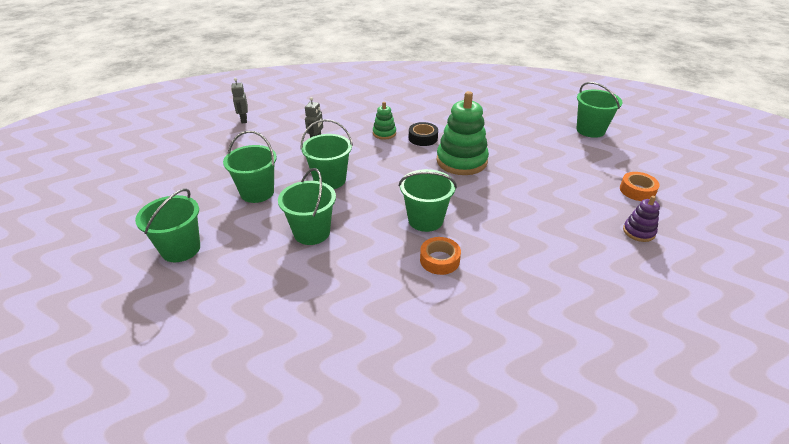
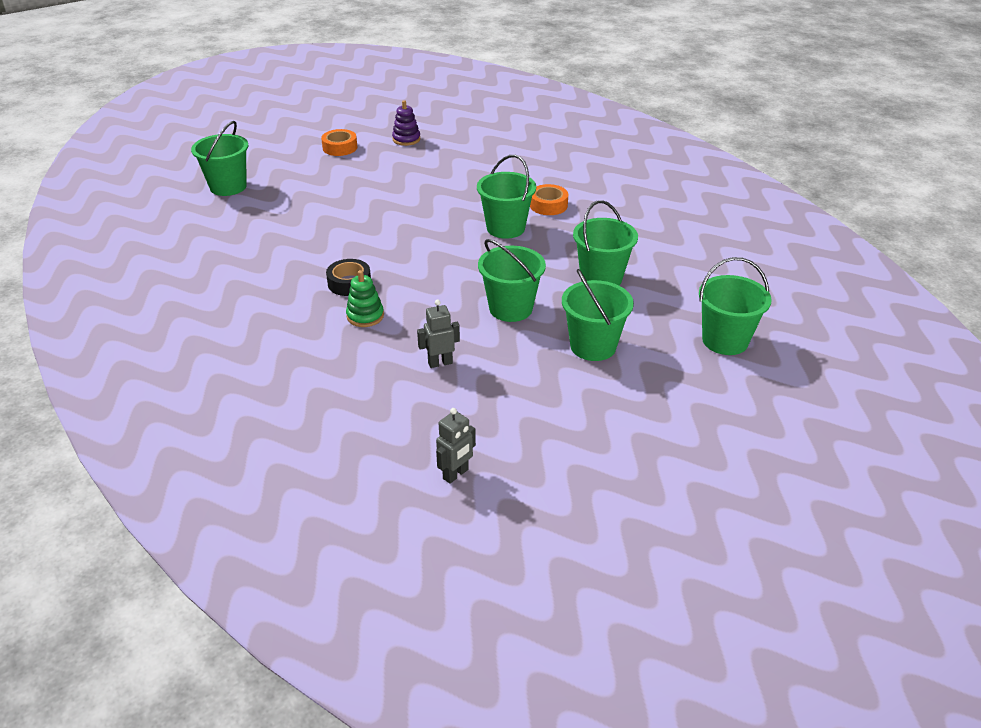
camera: 125 degrees left, 0 degrees up
green stacking toy [437,91,489,175] -> none

